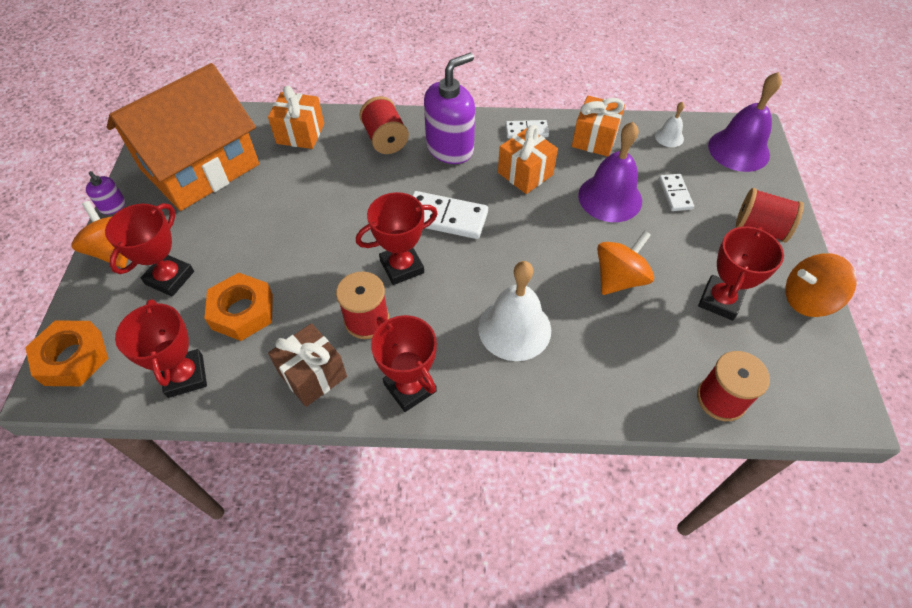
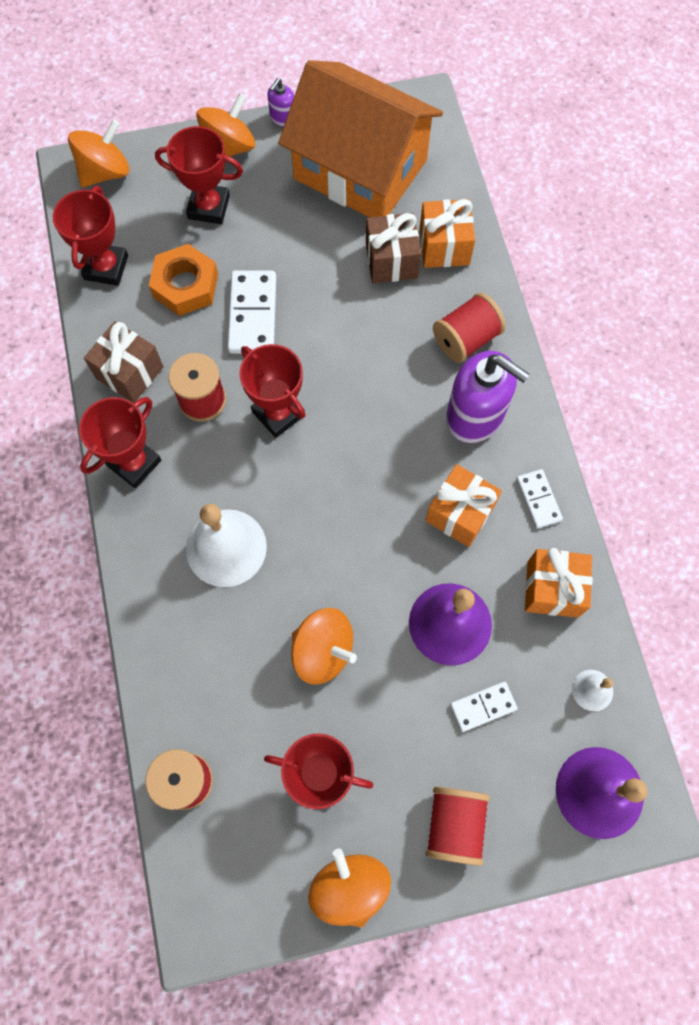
camera: 75 degrees right, 15 degrees up
orange nut [25,320,109,386] -> orange spinning top [68,120,129,187]
red trophy [115,299,207,398] -> red trophy turned 45 degrees counterclockwise [53,186,128,286]
white domino [412,191,488,239] -> white domino moved to [228,270,276,354]
none -> brown gift [366,213,421,284]

